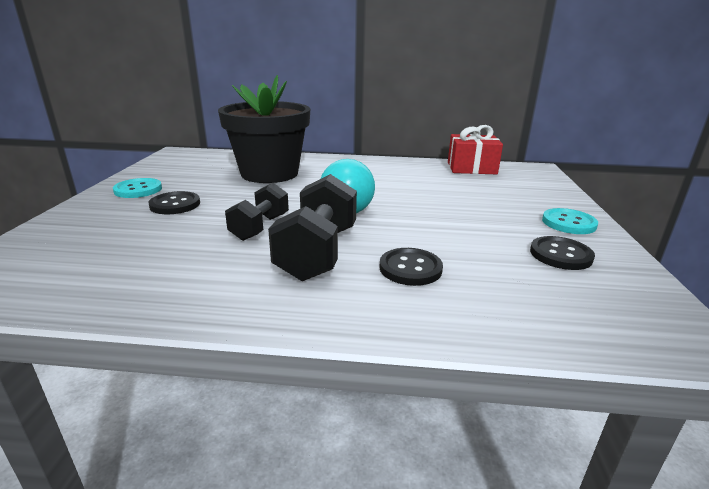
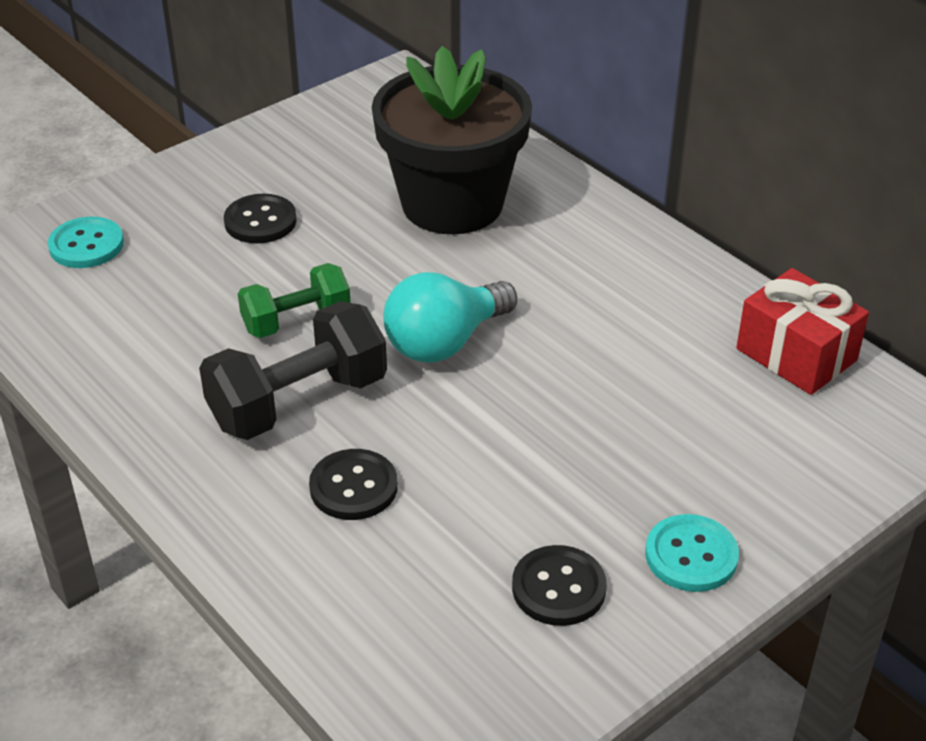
camera: 45 degrees right, 15 degrees up
turquoise button [113,178,162,198] -> turquoise button moved to [48,217,124,268]
black dumbbell [225,183,289,241] -> green dumbbell [238,263,351,338]

